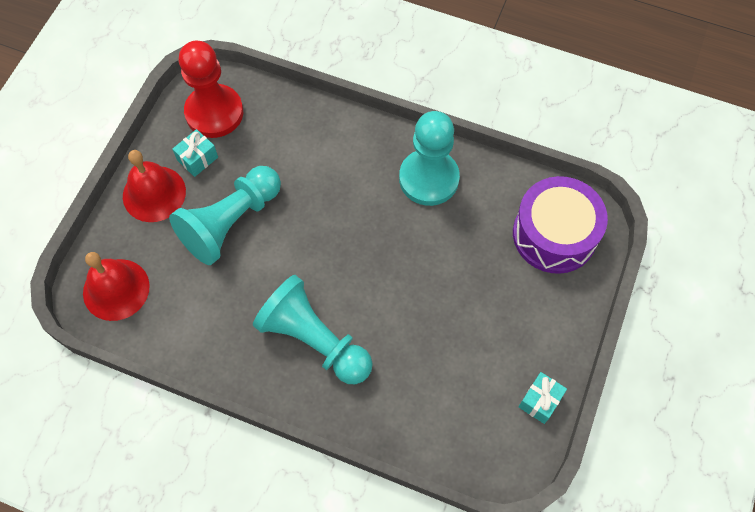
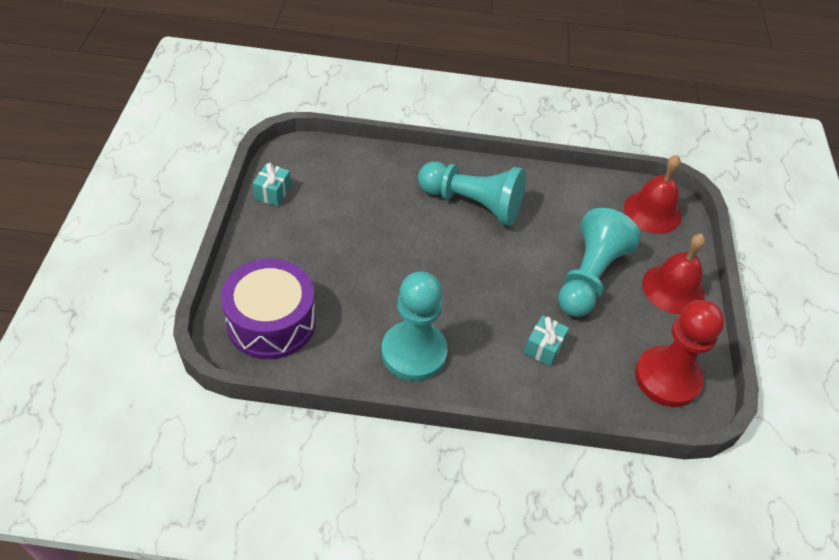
camera: 160 degrees right, 15 degrees down
turquoise gift [172,129,218,177] -> turquoise gift moved to [524,315,569,366]

